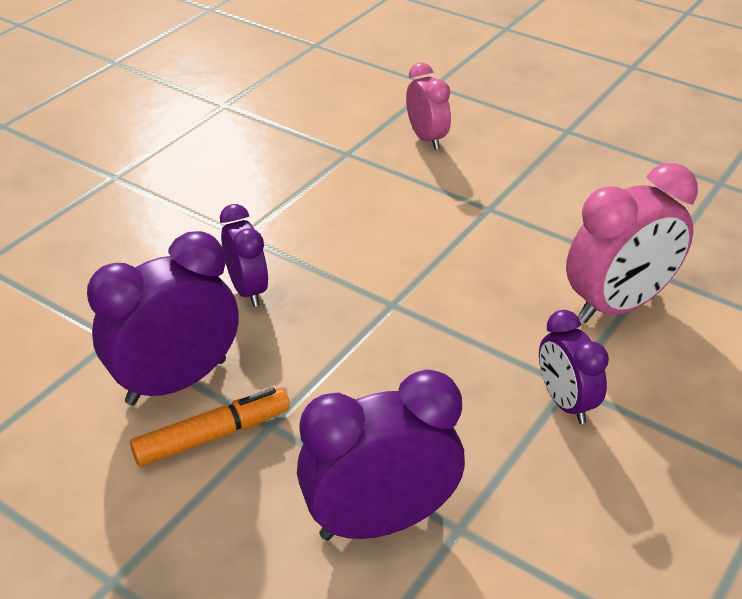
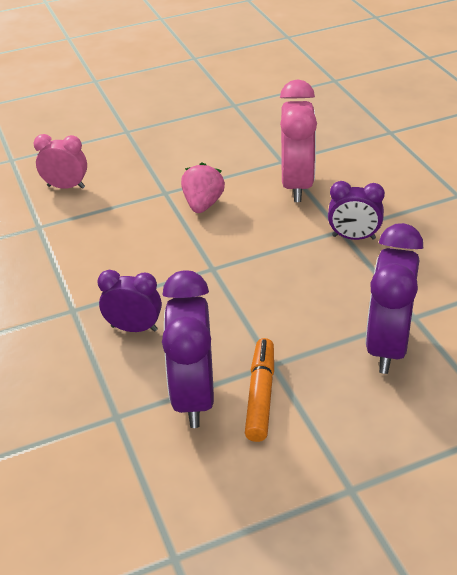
camera: 55 degrees left, 0 degrees up
none -> pink strawberry [181,162,225,213]

